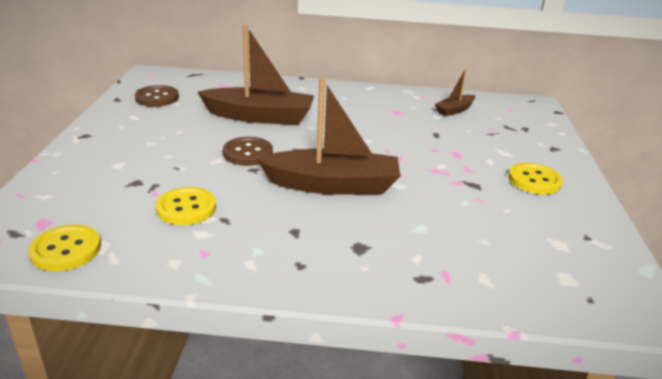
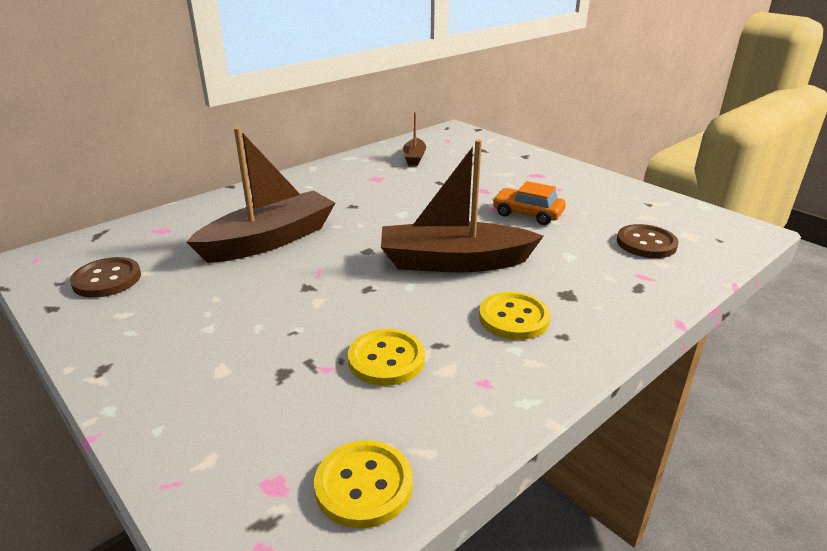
camera: 45 degrees left, 0 degrees up
brown button [223,137,273,166] -> brown button moved to [617,224,679,258]
brown boat [256,78,400,195] -> brown boat turned 135 degrees counterclockwise [381,140,544,272]
yellow button [508,163,563,195] -> yellow button moved to [479,292,551,340]
none -> orange car [492,181,566,225]

